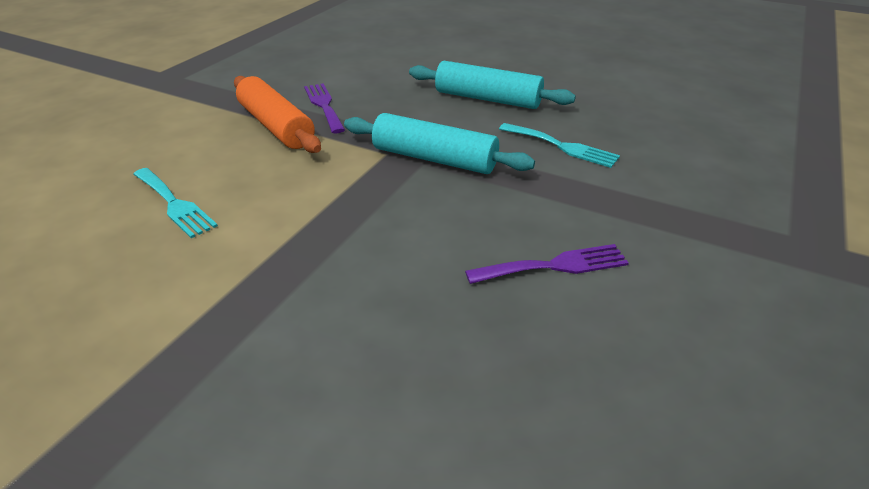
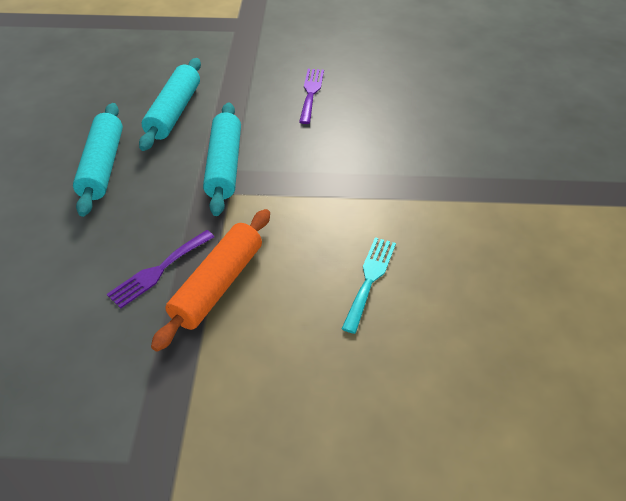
camera: 115 degrees left, 10 degrees up
purple fork [465,244,629,284] -> purple fork turned 45 degrees clockwise [299,69,324,124]
turquoise fork [499,123,620,168] -> turquoise rolling pin [139,58,201,151]

